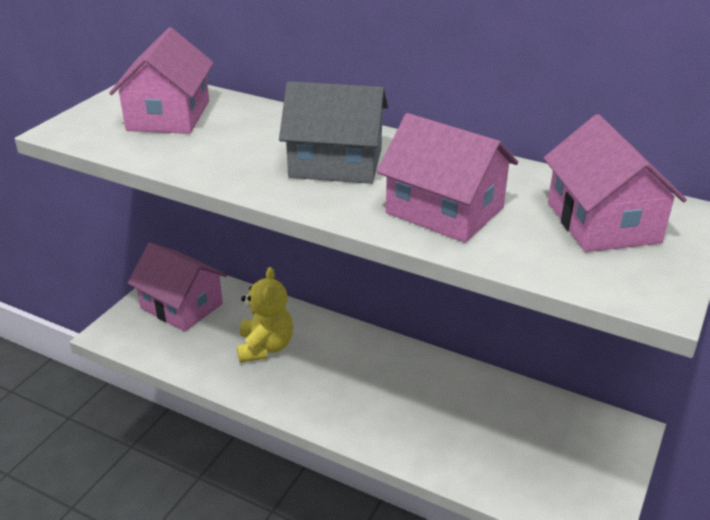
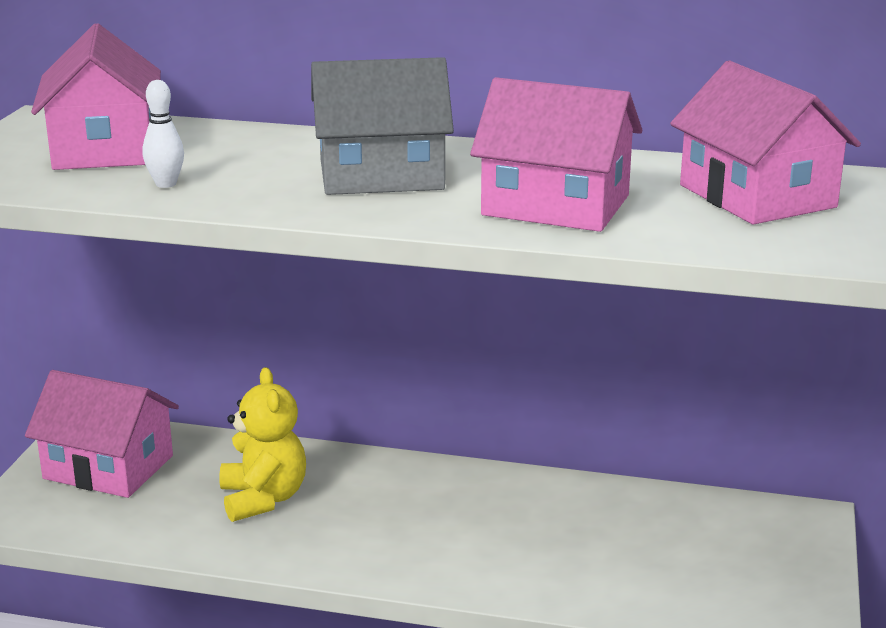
camera: 15 degrees left, 10 degrees down
none -> white bowling pin [143,80,184,188]

